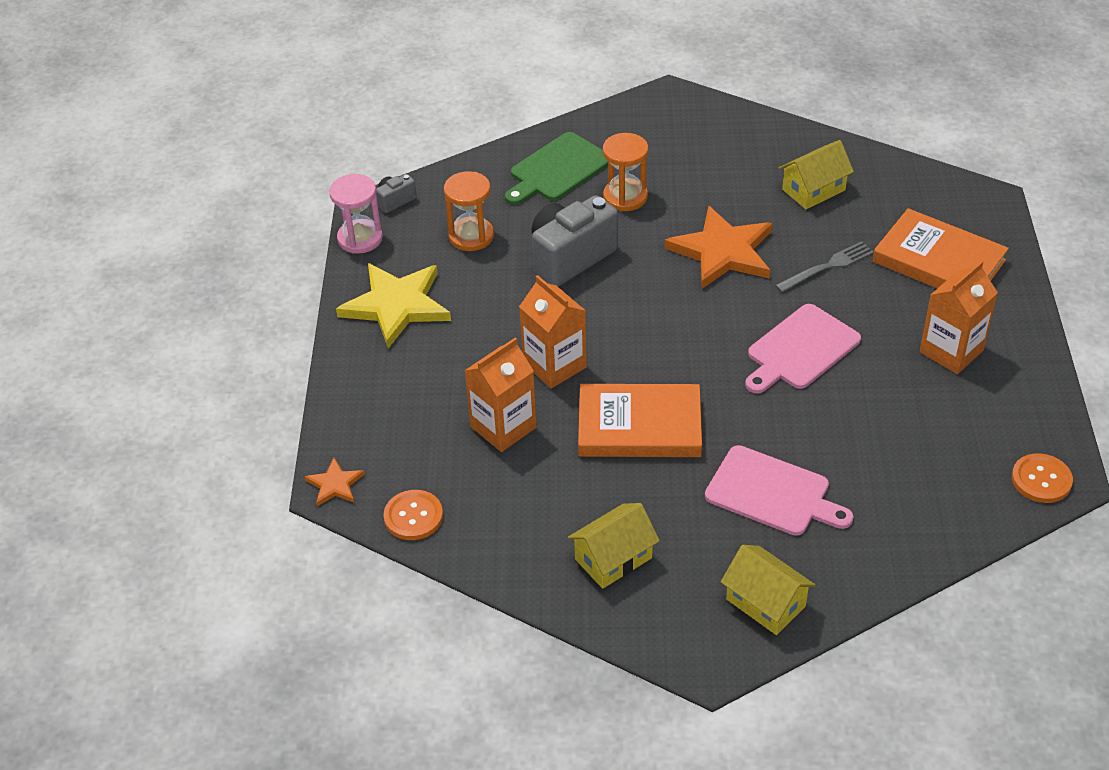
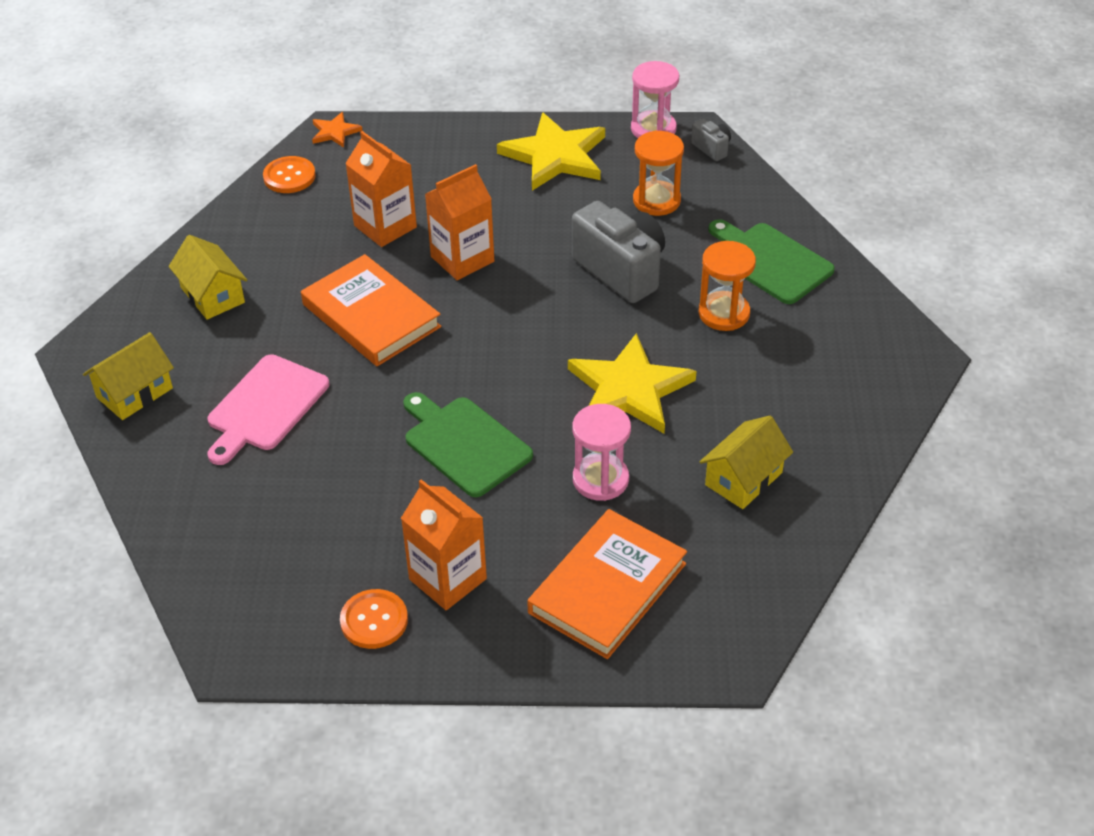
camera: 90 degrees right, 0 degrees up
orange book [578,384,702,457] -> orange book turned 45 degrees counterclockwise [301,254,441,366]
orange star [664,206,772,289] -> yellow star [568,333,696,434]
pink cutting board [745,304,861,394] -> green cutting board [403,392,533,497]
grey fork [775,241,874,293] -> pink hourglass [572,404,631,501]
yellow house [779,140,854,209] -> yellow house turned 75 degrees clockwise [700,416,793,509]
orange button [1012,453,1073,503] -> orange button moved to [340,589,408,649]

